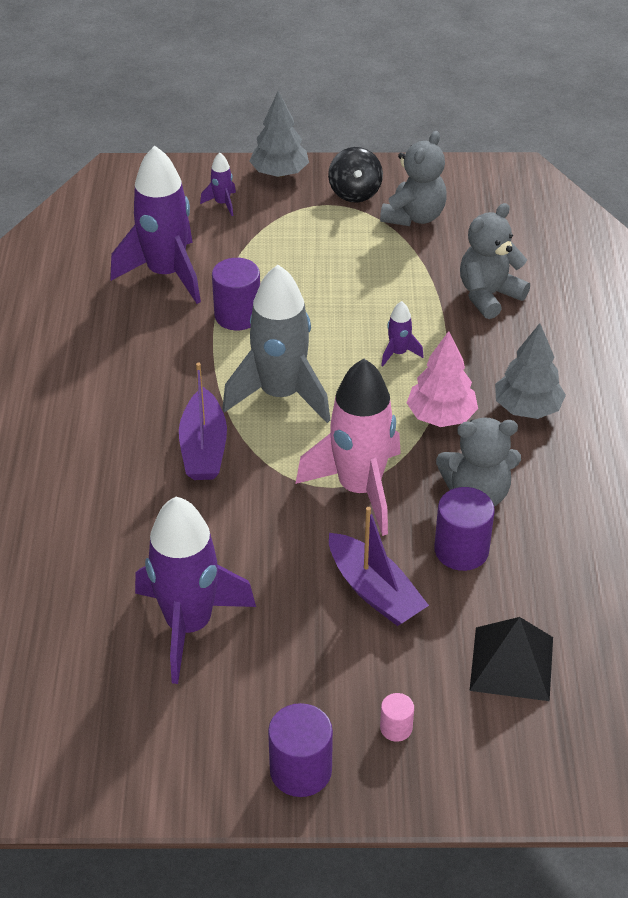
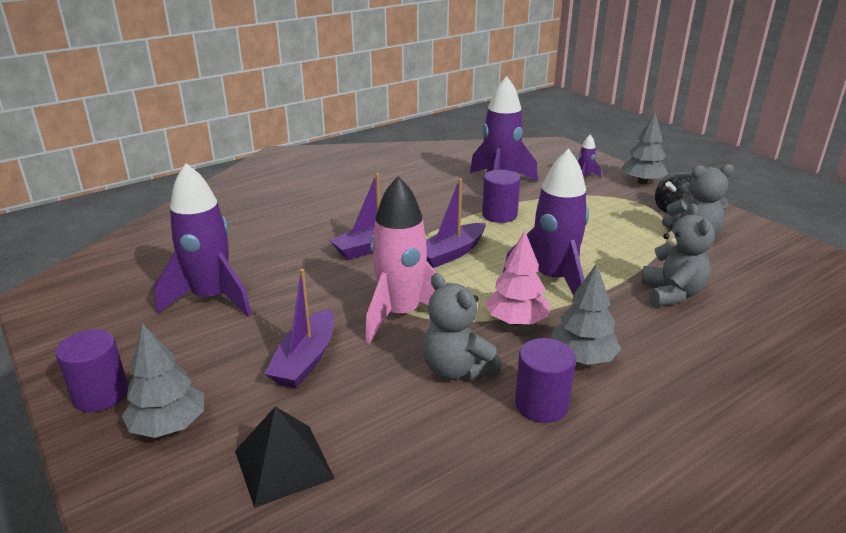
camera: 55 degrees right, 15 degrees down
grey rocket [222,265,330,423] -> purple boat [426,178,485,268]
pink cylinder [380,693,414,742] -> grey tree [122,323,204,438]
purple rocket [381,301,424,366] -> purple rocket [503,148,589,295], size x2.36
purple cylinder [434,487,495,571] -> purple cylinder moved to [515,338,576,423]
grey teddy bear [460,203,530,319] -> grey teddy bear turned 75 degrees clockwise [641,203,715,306]

